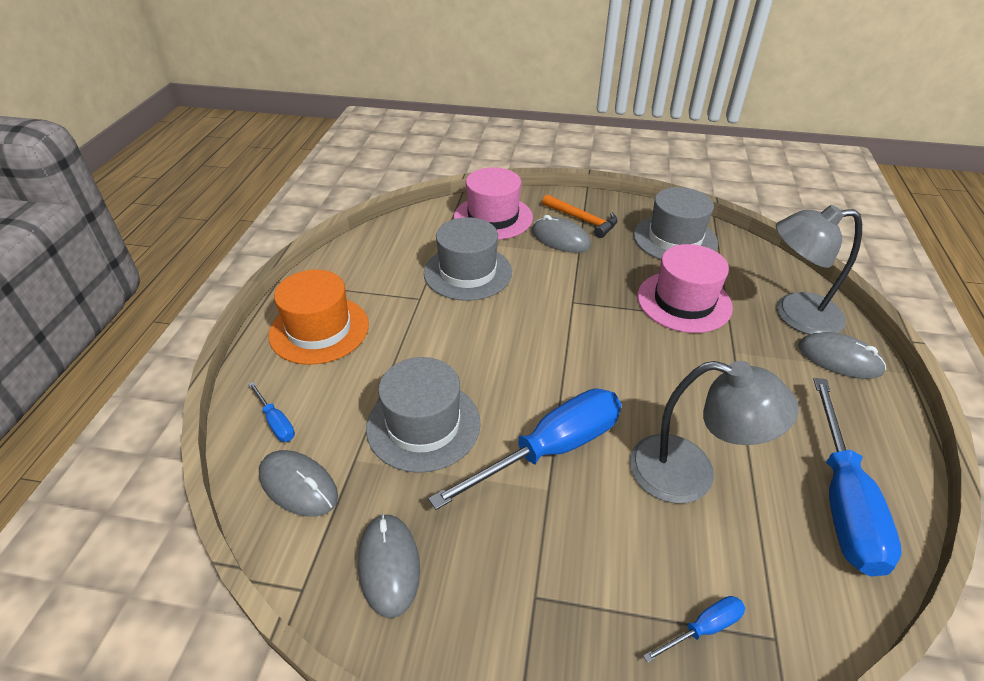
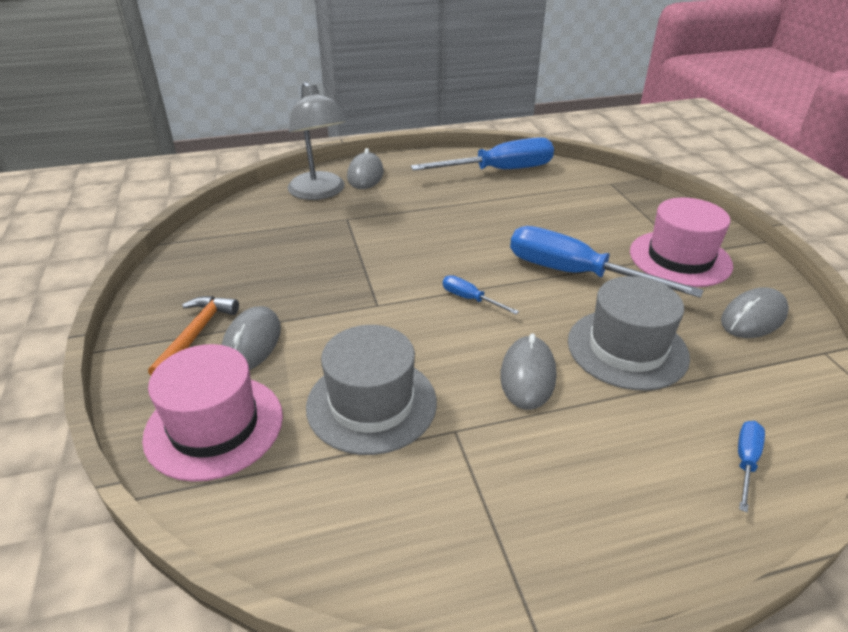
camera: 115 degrees left, 5 degrees down
grey mouse [259,450,338,517] -> grey mouse moved to [500,333,556,410]
orange hat [269,270,369,365] -> none
grey lamp [630,361,799,503] -> none
grey hat [633,187,718,260] -> none
pink hat [637,244,733,333] -> pink hat moved to [630,197,733,287]
blue screwdriver [643,596,745,663] -> blue screwdriver moved to [443,275,519,314]

